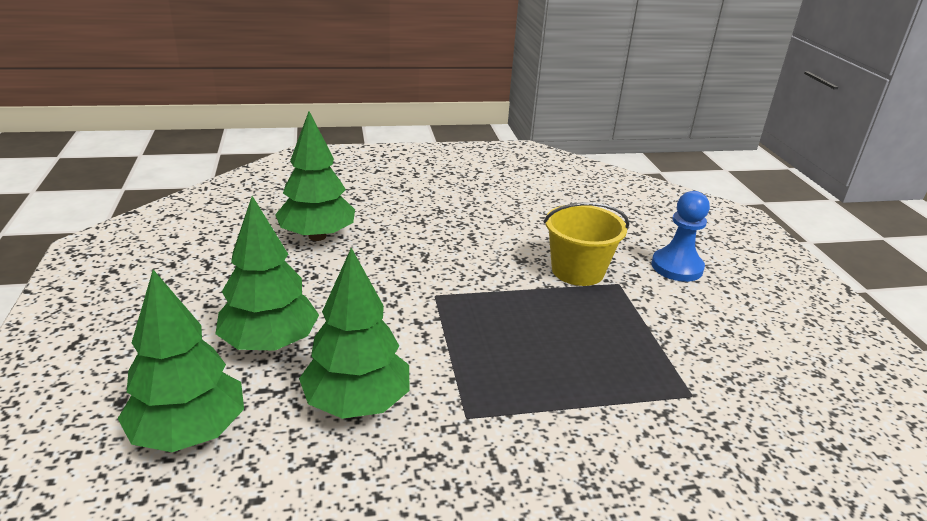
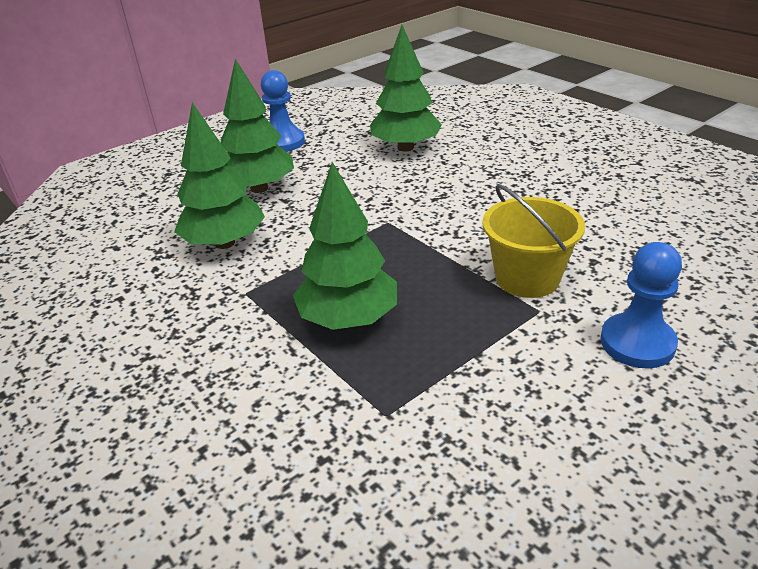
camera: 65 degrees right, 5 degrees up
green tree [118,270,244,452] -> green tree moved to [293,162,397,330]
none -> blue pawn [261,70,305,152]

